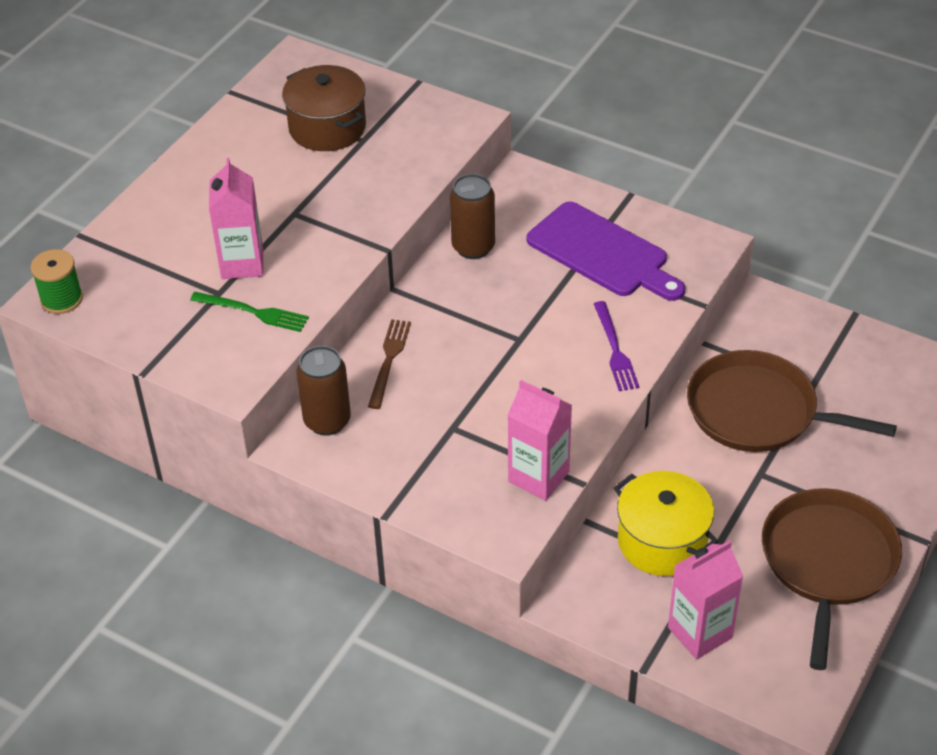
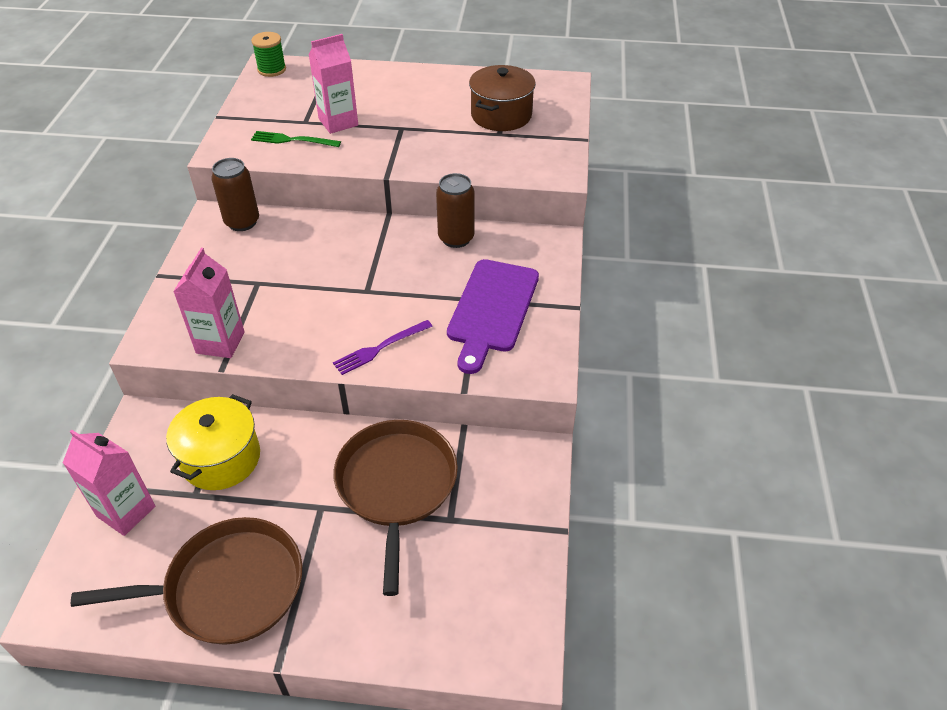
camera: 65 degrees right, 0 degrees up
green fork [190,292,309,332] -> green fork turned 105 degrees clockwise [251,131,341,147]
brown fork [368,319,411,409] -> none

